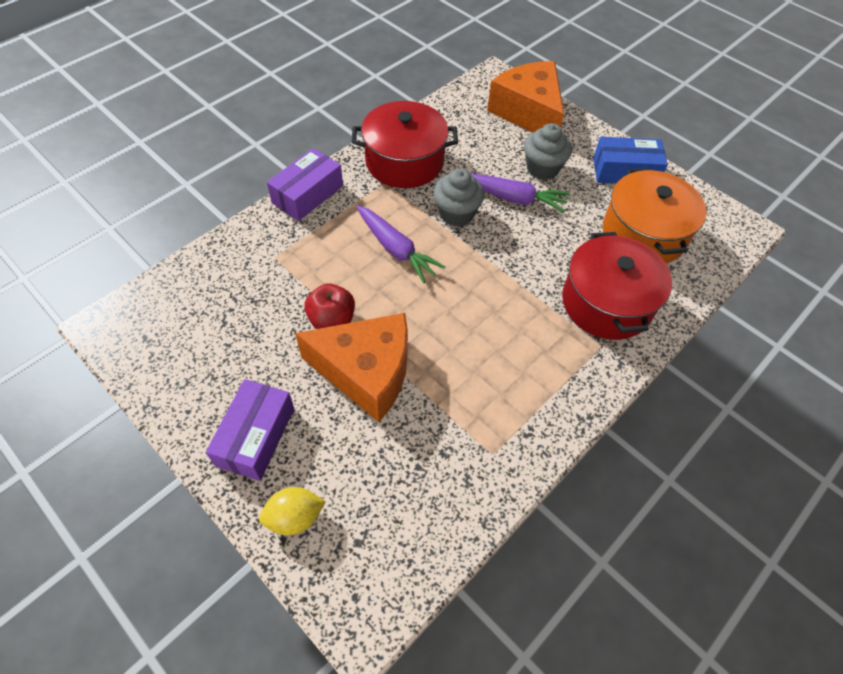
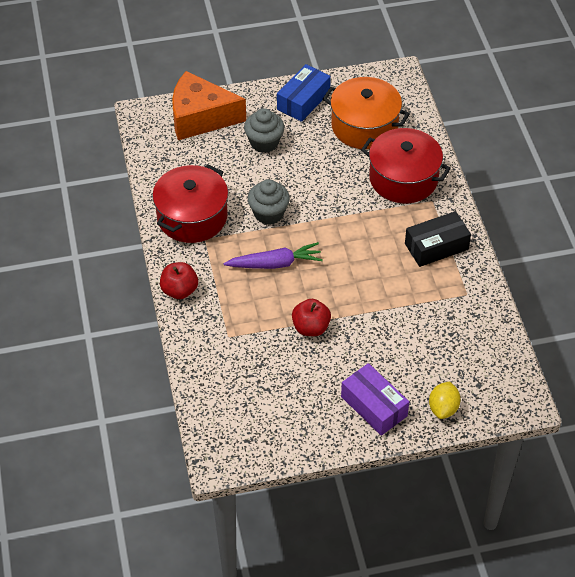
camera: 55 degrees left, 5 degrees down
purple box [267,148,343,221] -> red apple [160,262,198,299]
orange cheese [295,313,408,422] -> none
purple carrot [471,173,570,213] -> none
none -> black box [405,211,471,267]

